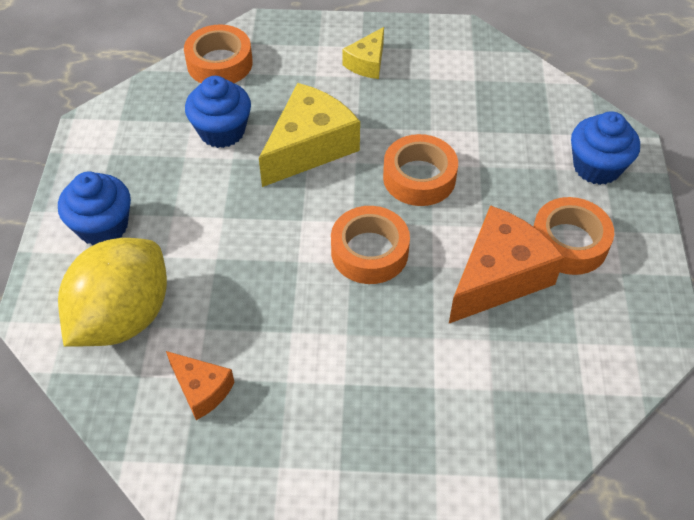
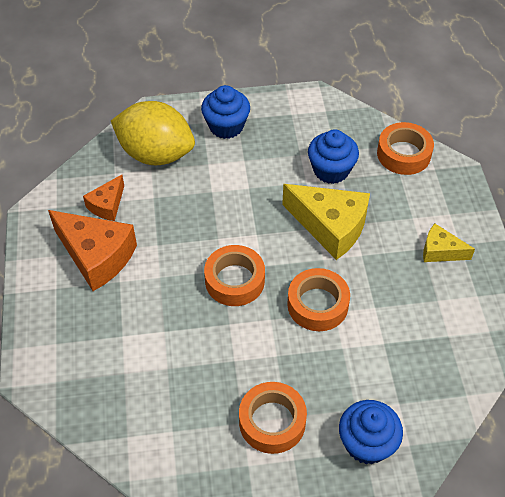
camera: 80 degrees right, 0 degrees up
orange cheese [449,205,564,323] -> orange cheese moved to [48,210,137,291]

